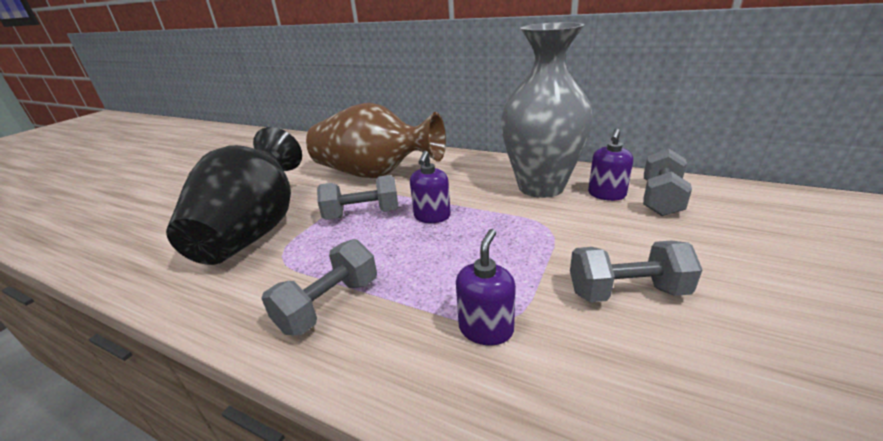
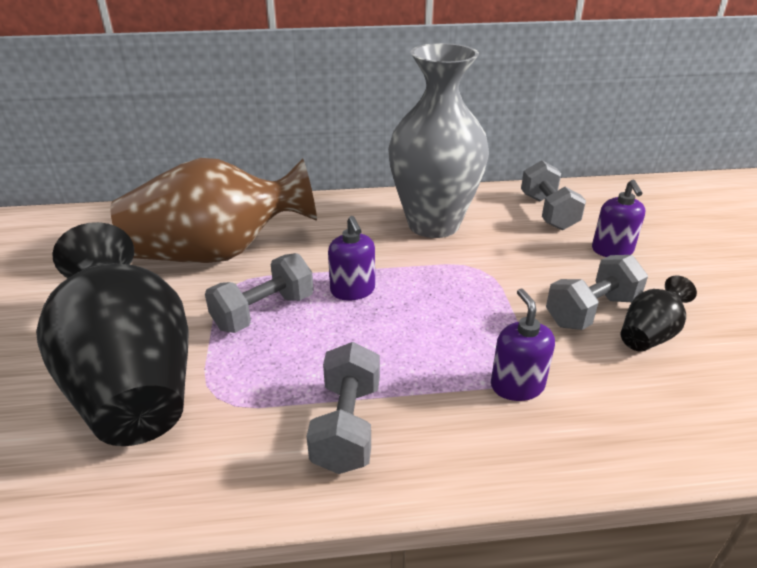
camera: 35 degrees left, 5 degrees up
purple soap dispenser [588,128,633,201] -> purple soap dispenser moved to [592,180,645,257]
none -> black vase [621,275,697,352]

